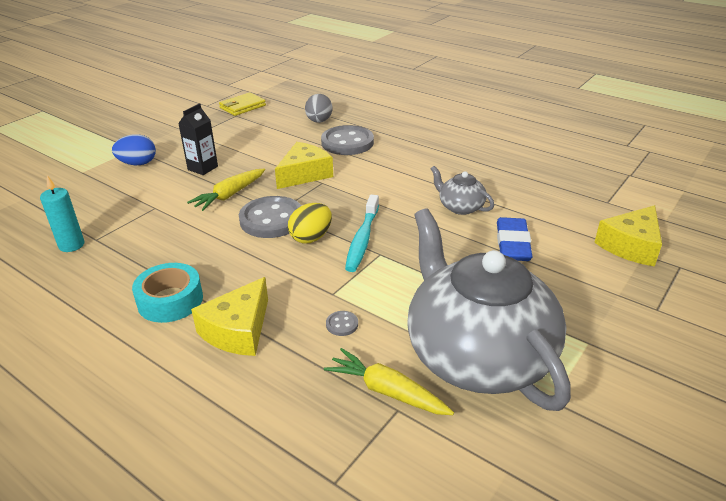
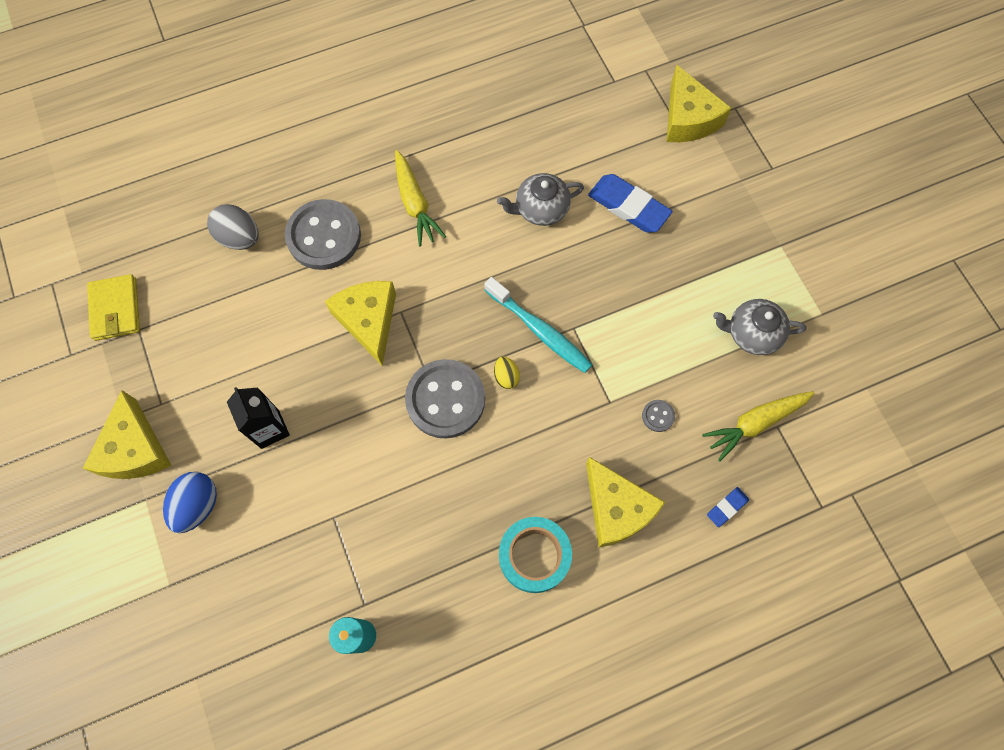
camera: 60 degrees left, 35 degrees up
yellow carrot [187,169,265,211] -> yellow carrot moved to [395,150,446,247]
yellow egg [288,203,332,243] -> yellow egg [494,356,520,389], size x0.57
grey teapot [407,208,571,411] -> grey teapot [713,299,807,355], size x0.42
none -> yellow cheese [83,390,171,479]
none -> blue eraser [707,487,749,528]

